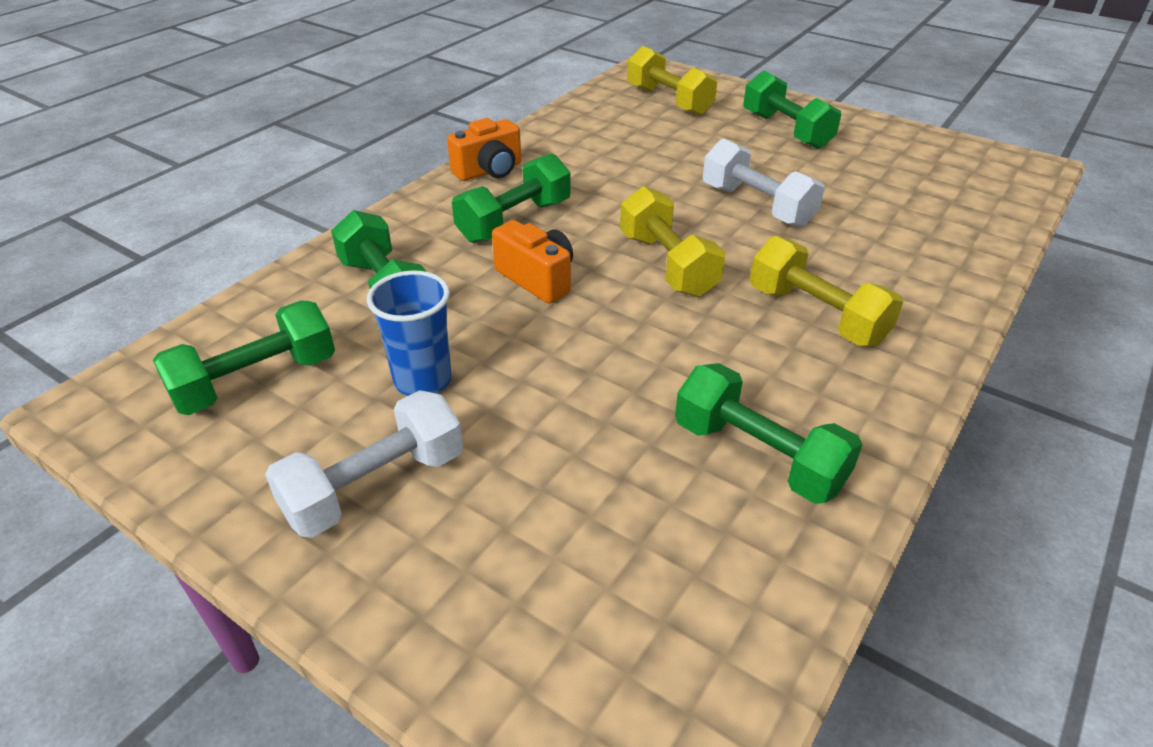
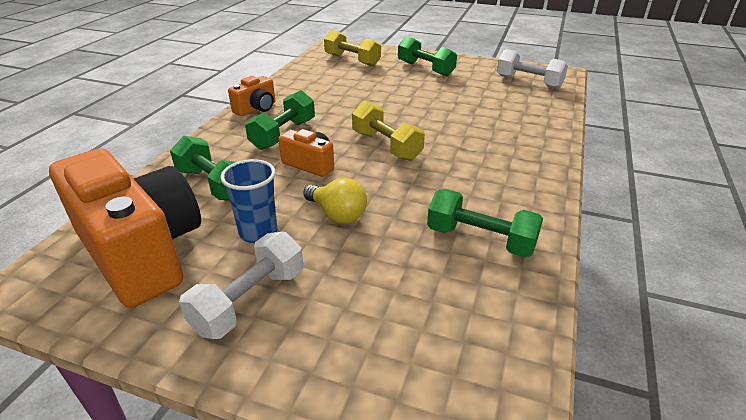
camera: 15 degrees left, 5 degrees down
green dumbbell [153,300,335,415] -> orange camera [49,148,201,308]
white dumbbell [703,139,824,227] -> white dumbbell moved to [497,49,568,89]
yellow dumbbell [750,236,903,347] -> none
none -> yellow light bulb [303,178,367,224]

